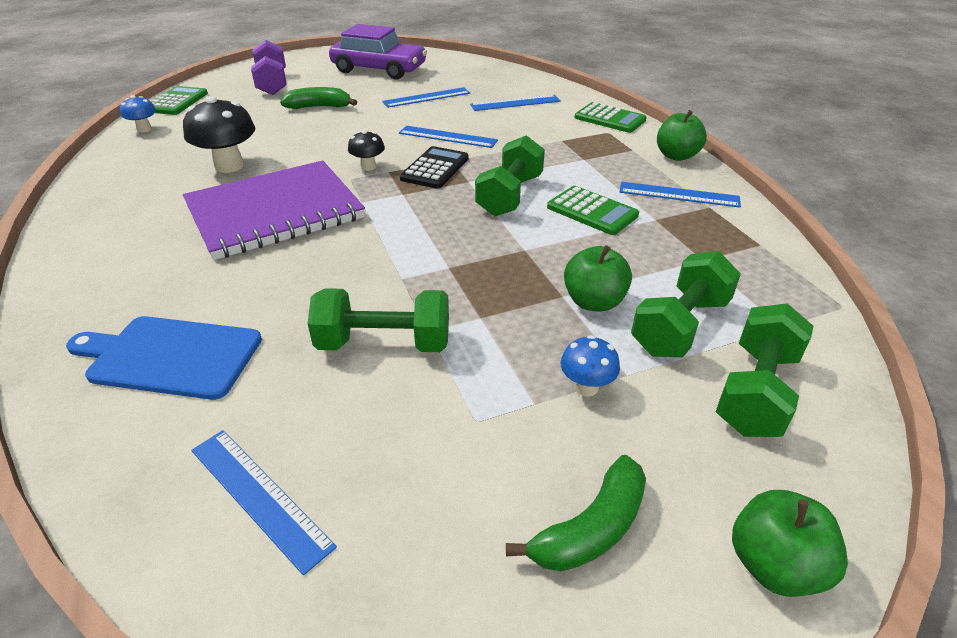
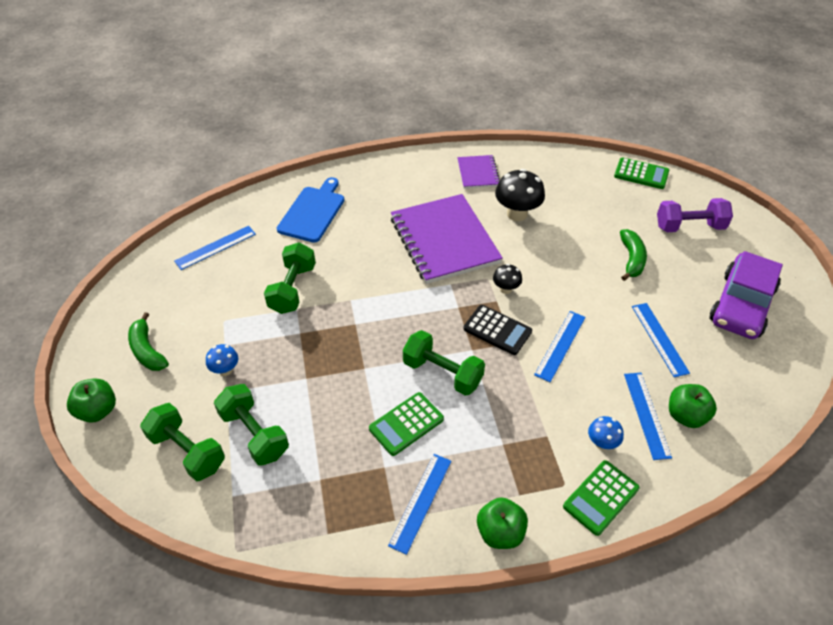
camera: 100 degrees right, 10 degrees up
blue mushroom [120,95,156,133] -> blue mushroom moved to [588,416,624,450]
green apple [564,245,632,311] -> green apple moved to [669,384,717,428]
none -> purple notebook [457,155,500,189]

